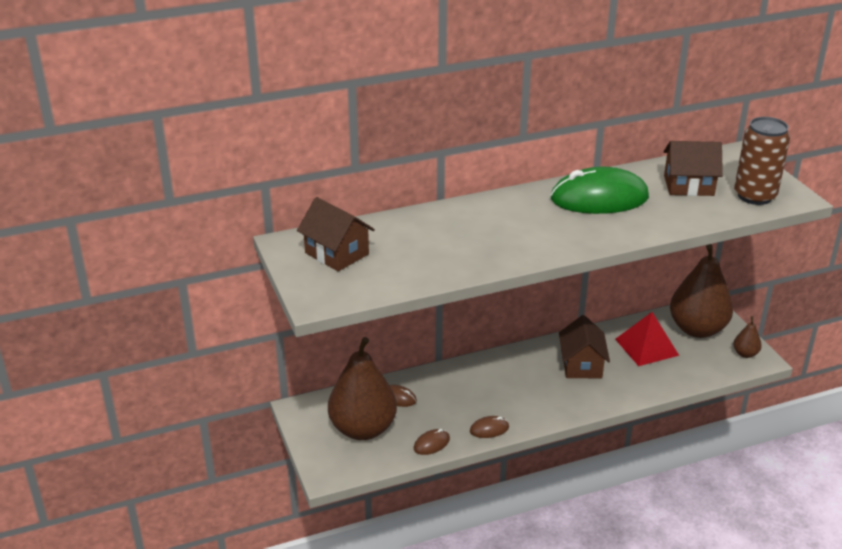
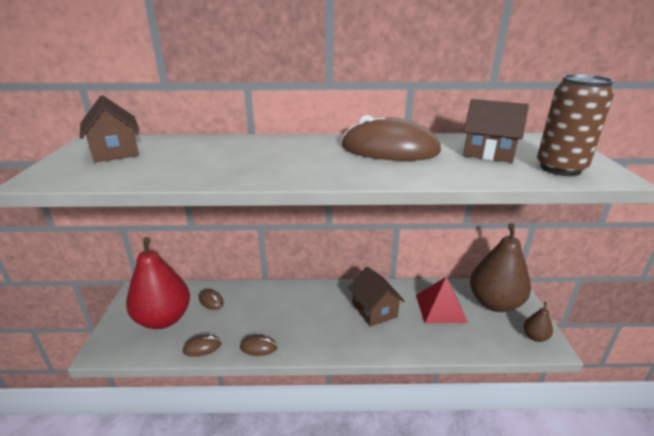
camera: 20 degrees right, 5 degrees down
brown pear [328,337,397,440] -> red pear [126,237,190,329]
green mouse [551,167,649,214] -> brown mouse [342,115,441,161]
brown house [559,315,610,378] -> brown house turned 45 degrees counterclockwise [348,266,405,327]

